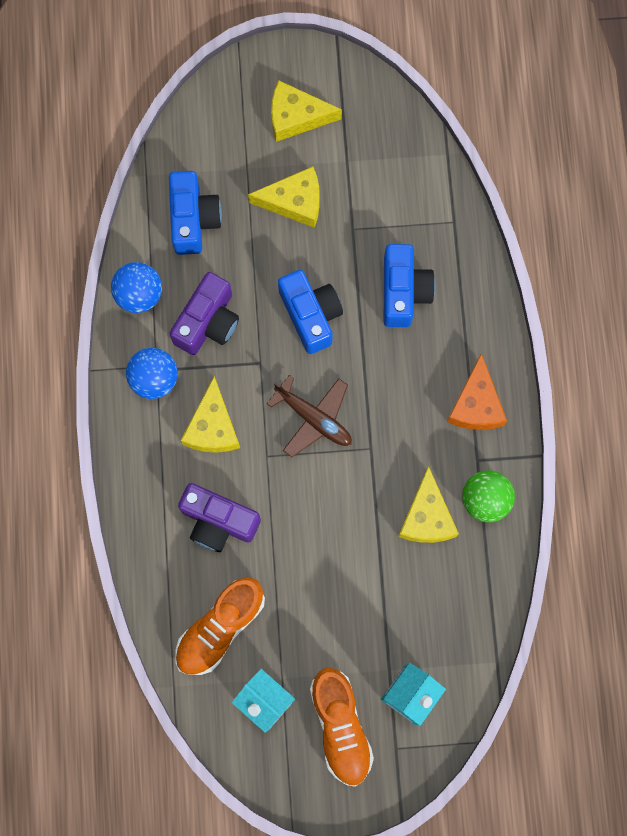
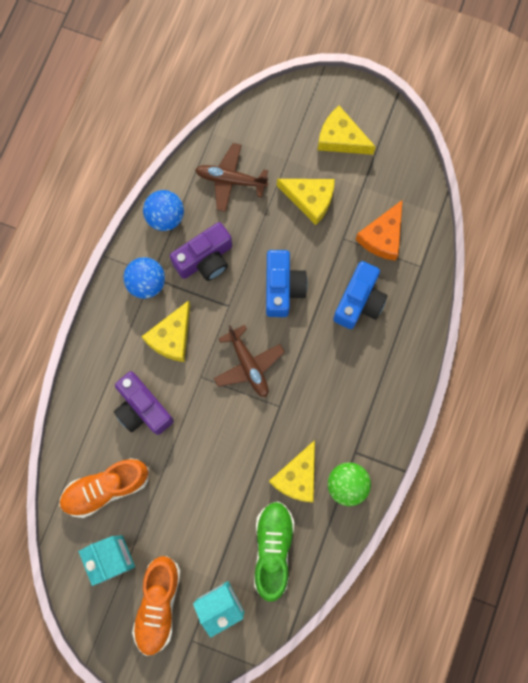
camera: 25 degrees right, 0 degrees up
blue camera [169,171,222,255] -> brown plane [195,143,268,212]
orange cheese [447,353,507,430] -> orange cheese moved to [356,200,403,261]
none -> green shoe [254,501,294,602]

